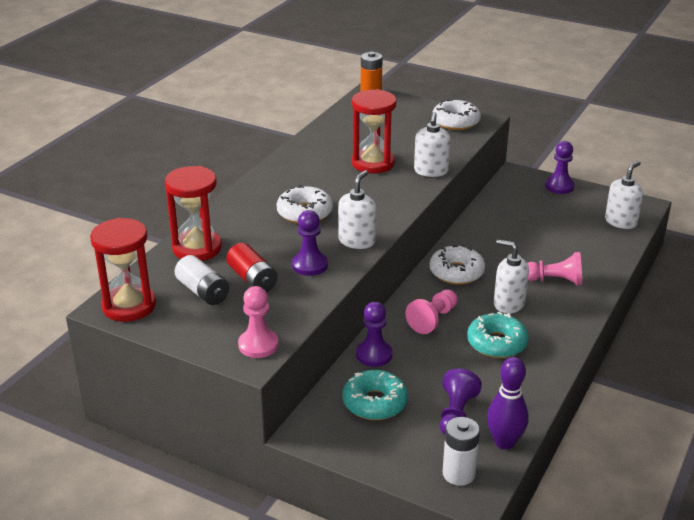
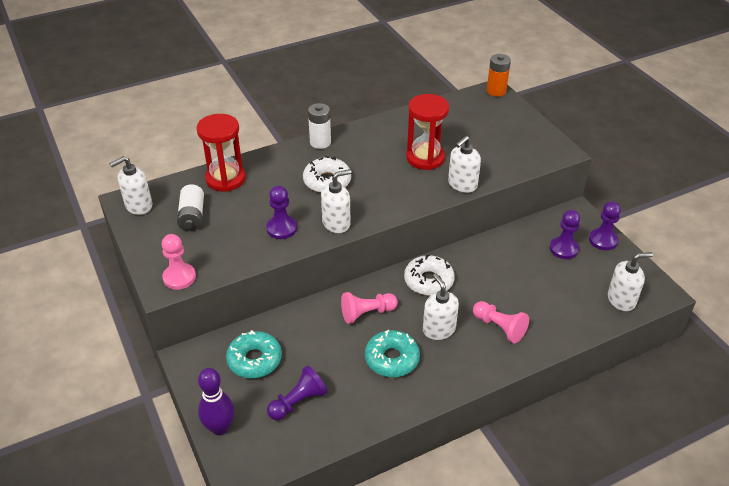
camera: 35 degrees right, 10 degrees up
red hourglass [90,218,156,322] -> white soap dispenser [109,156,152,215]
red battery [226,243,278,292] -> none
purple pawn [356,302,392,367] -> purple pawn moved to [550,210,580,259]
white donut [433,99,481,130] -> none
white battery [443,417,480,486] -> white battery moved to [308,103,331,149]
purple bowling pin [487,357,529,450] -> purple bowling pin moved to [198,368,235,435]

